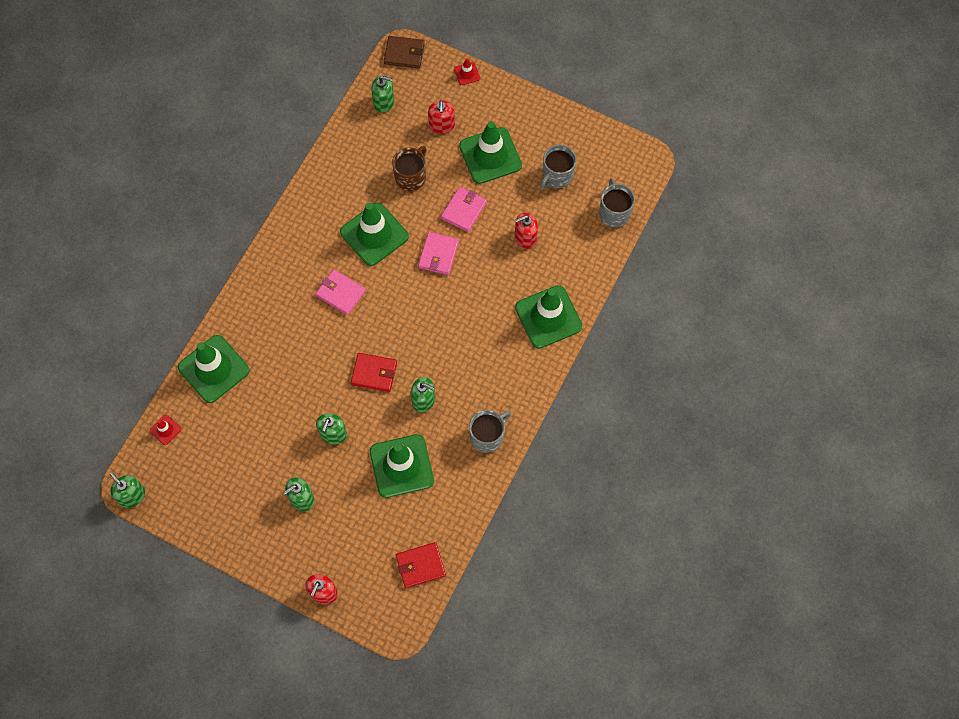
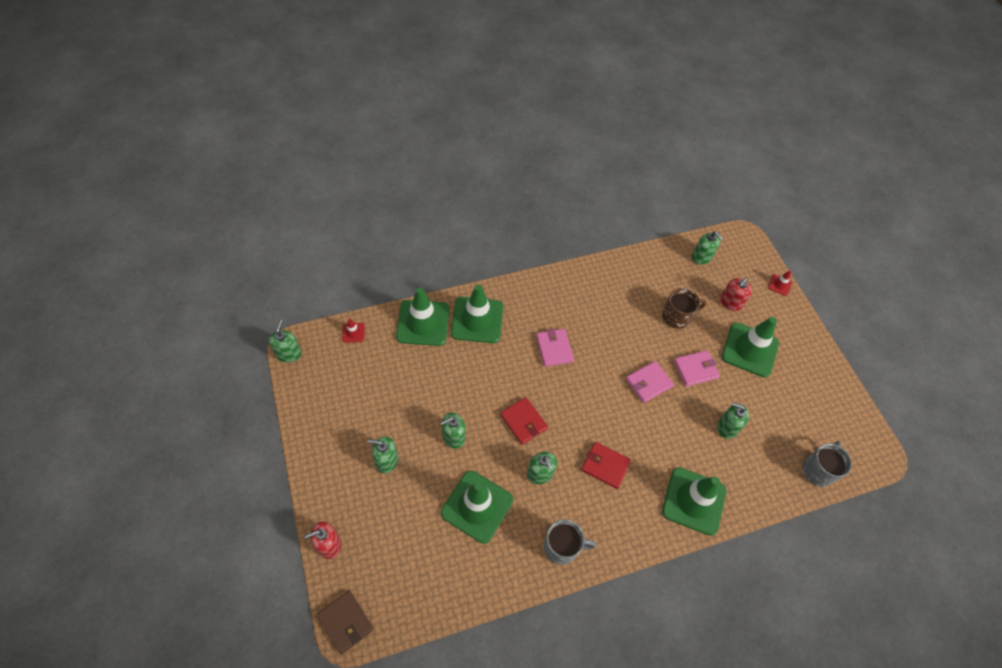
camera: 40 degrees right, 10 degrees down
green traffic cone [340,203,409,266] -> green traffic cone moved to [451,285,503,343]
brown wallet [384,36,425,68] -> brown wallet moved to [317,591,374,654]
red wallet [396,542,446,588] -> red wallet moved to [581,442,631,489]
red soap dispenser [515,212,538,249] -> green soap dispenser [717,402,749,439]
grey mug [540,144,577,190] -> none

